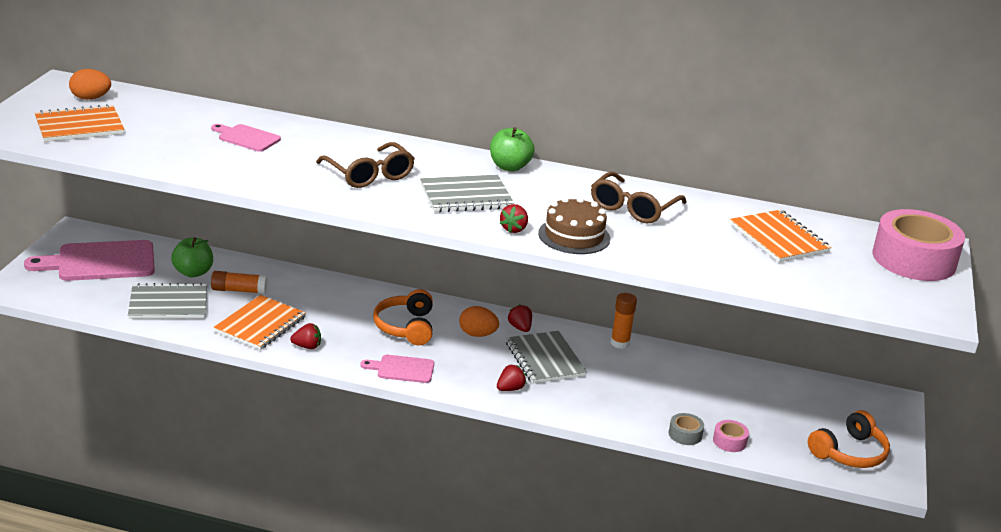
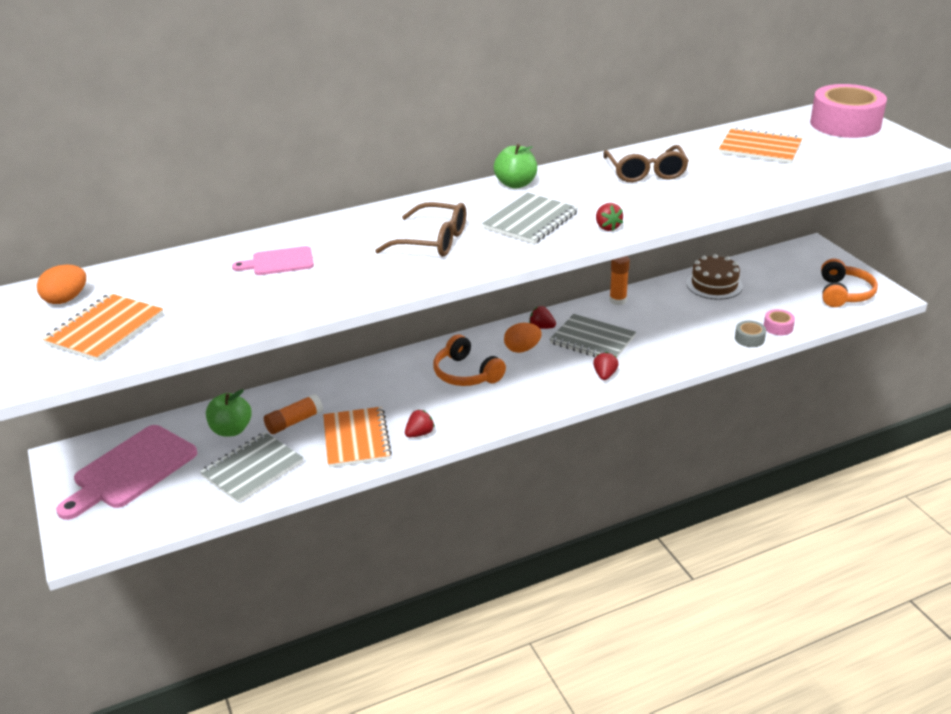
camera: 35 degrees left, 5 degrees up
pink cutting board [361,355,434,383] -> none
brown cake [538,197,610,254] -> brown cake moved to [686,254,743,300]

